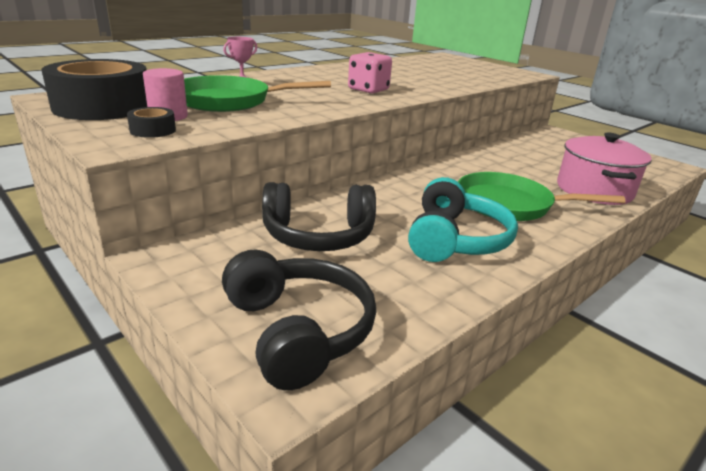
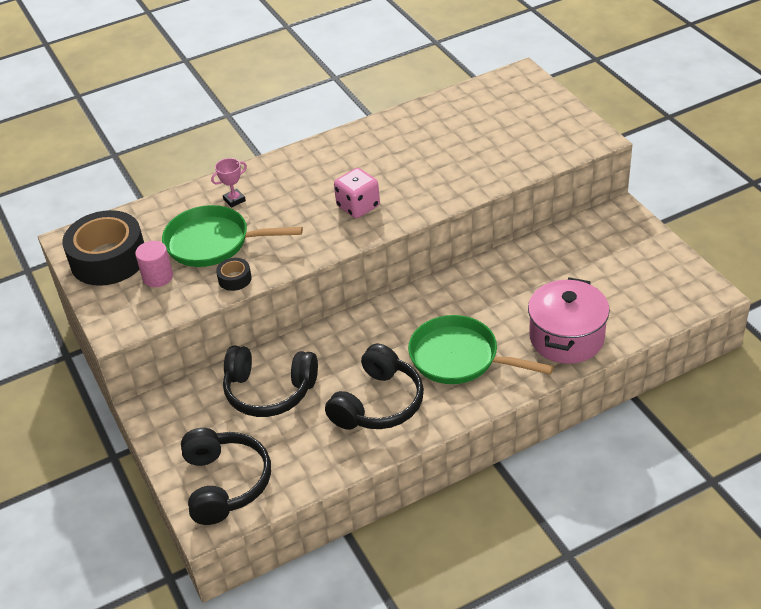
camera: 20 degrees right, 15 degrees up
black tape [127,107,176,138] -> black tape moved to [216,258,252,291]
turquoise headphones [408,177,518,262] -> black headphones [325,344,424,430]

